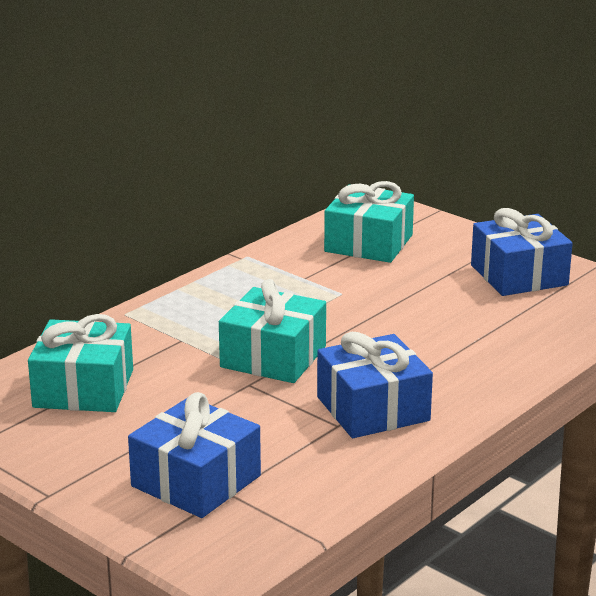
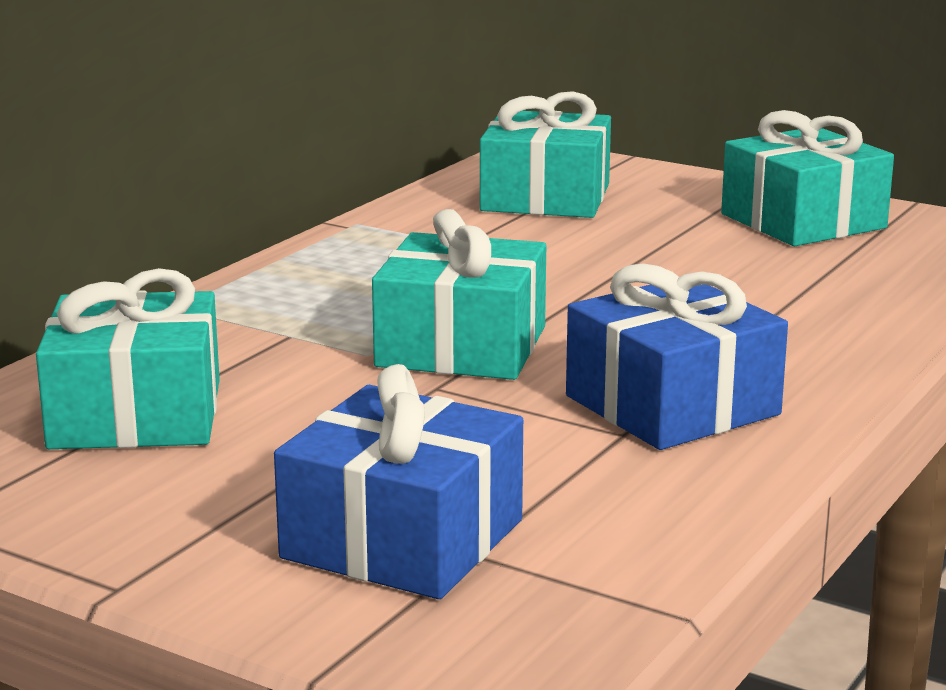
camera: 10 degrees left, 5 degrees down
blue gift [471,208,573,296] -> turquoise gift [721,110,894,246]

